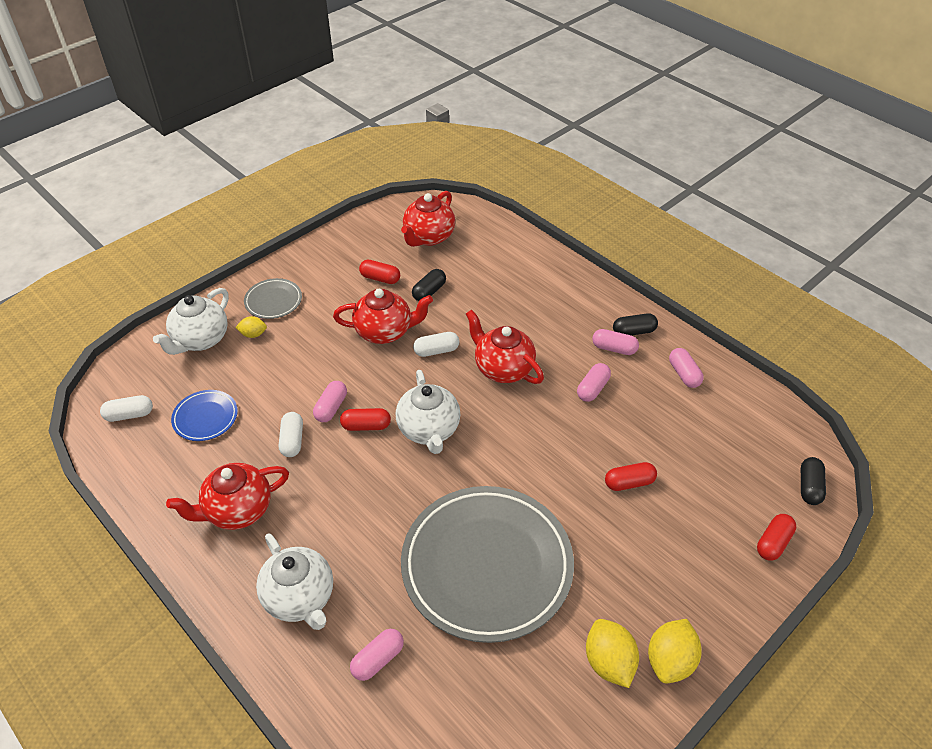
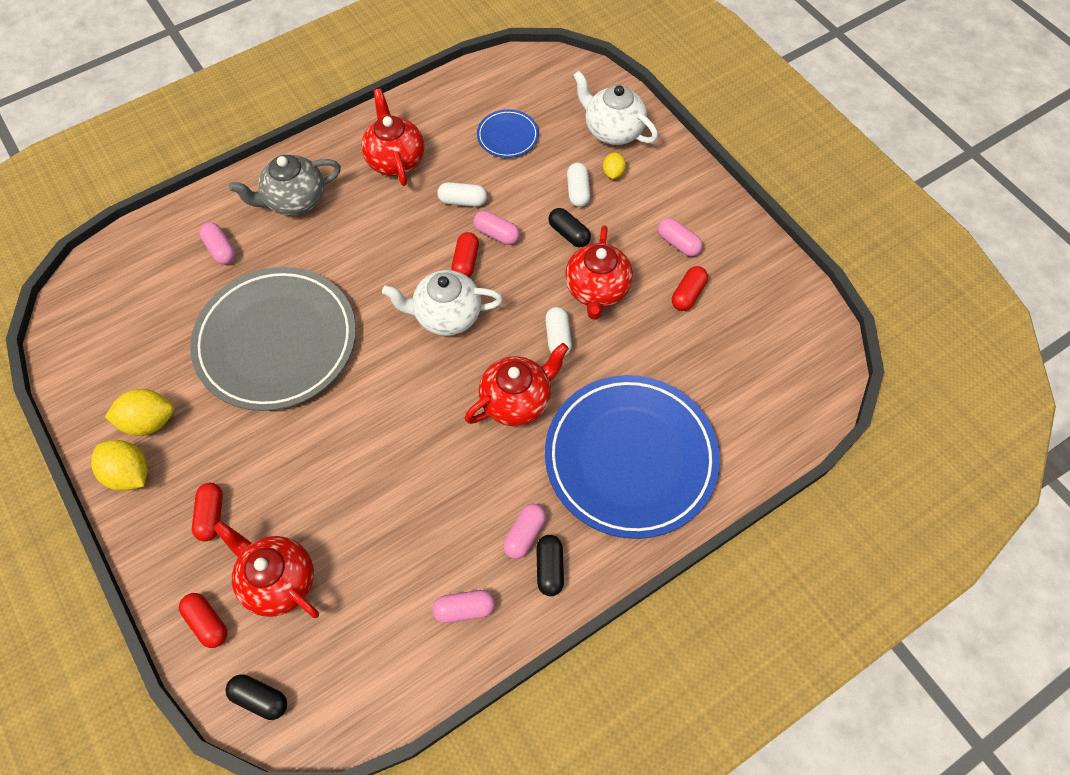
camera: 100 degrees right, 15 degrees up
white capsule [100,395,153,422] -> white capsule moved to [567,163,590,207]
grey plate [244,278,302,319] -> none
white teapot [256,533,333,630] -> grey teapot [229,155,341,216]
red teapot [401,191,455,247] -> red teapot moved to [213,521,319,618]
black capsule [412,269,446,301] -> black capsule moved to [549,208,591,247]
pink capsule [577,363,611,402] -> pink capsule moved to [658,218,703,257]
red capsule [605,462,657,491] -> red capsule moved to [192,483,223,541]
none -> blue plate [545,375,720,539]

